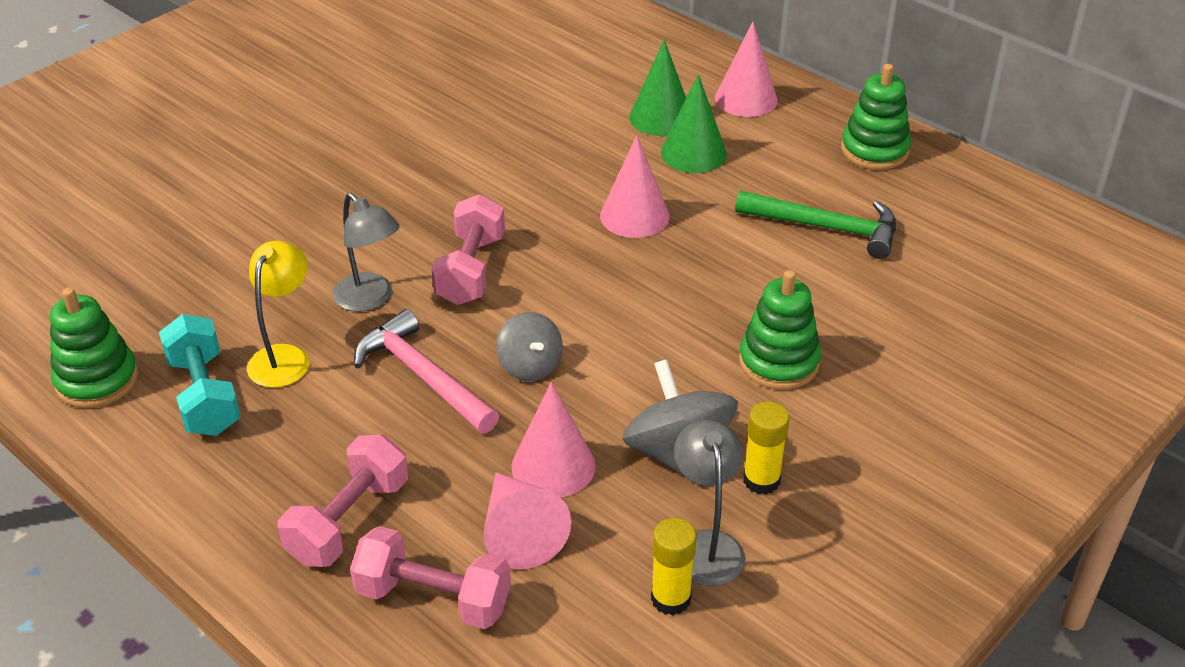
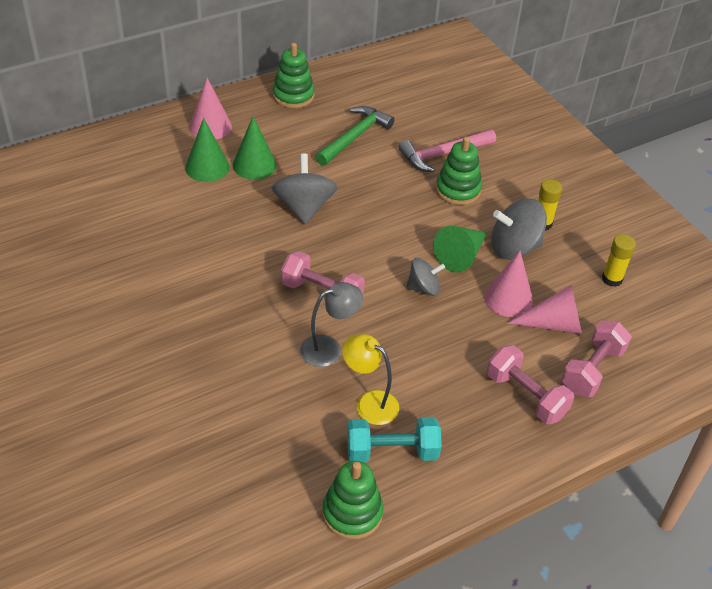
camera: 75 degrees left, 5 degrees up
pink hammer [354,309,499,433] -> pink hammer moved to [399,130,496,172]
pink cone [600,135,669,238] -> grey spinning top [272,154,338,225]
grey lamp [674,420,745,586] -> none
none -> green cone [433,226,487,273]

